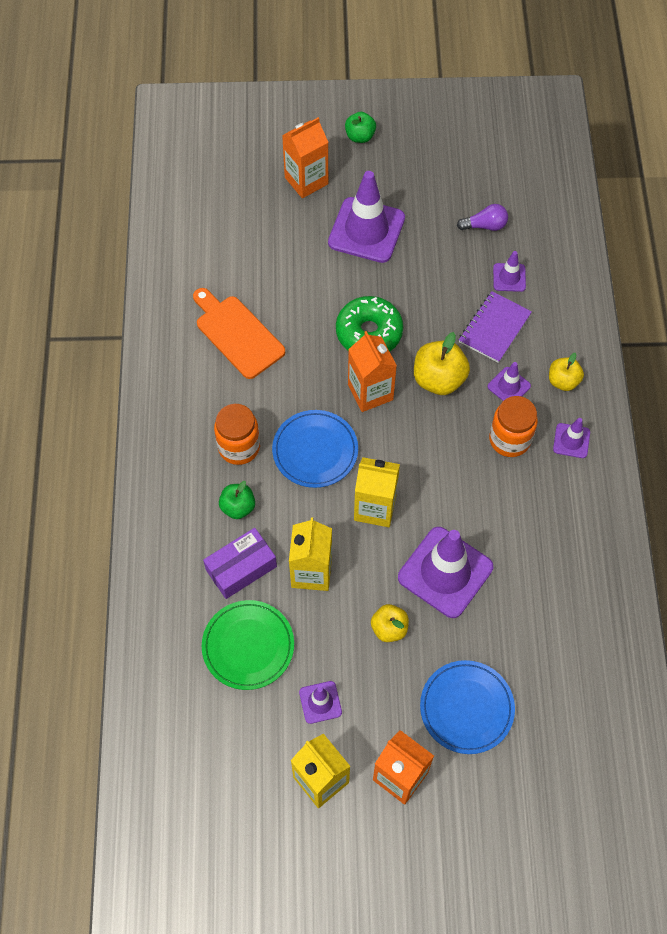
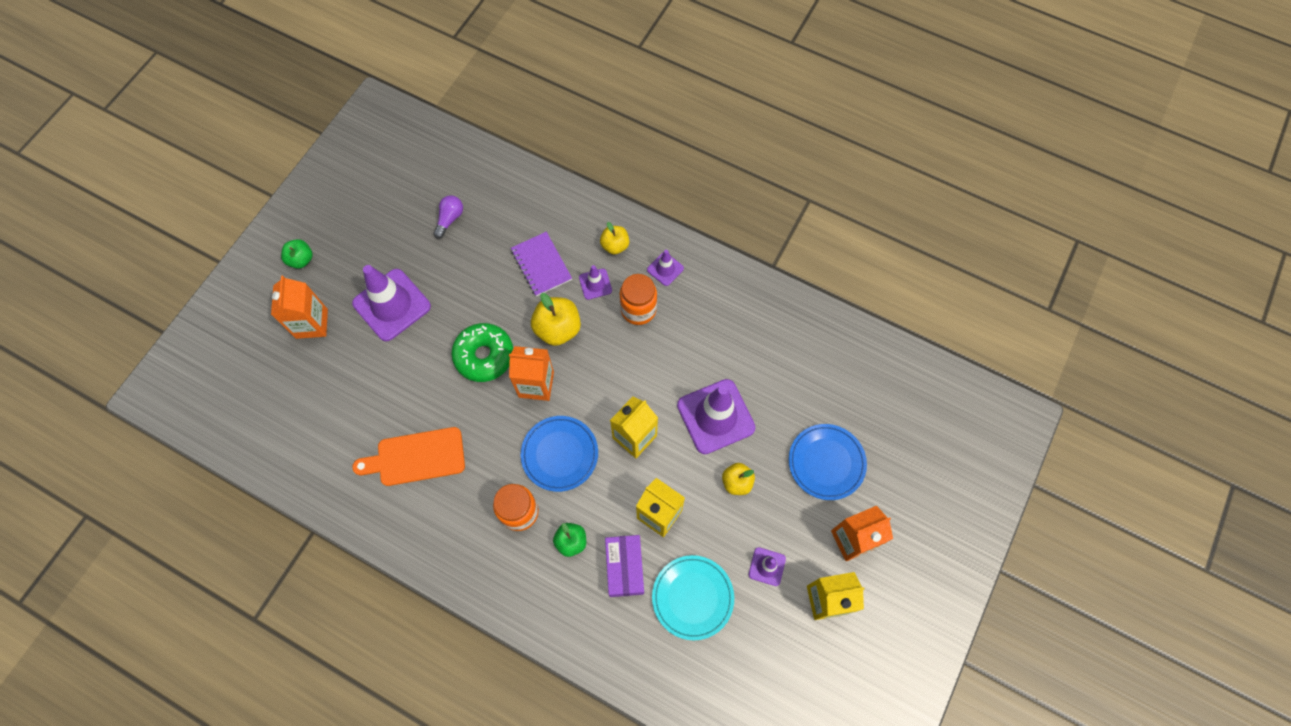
camera: 60 degrees left, 5 degrees up
green plate [202,600,294,690] -> turquoise plate [652,555,734,640]
purple traffic cone [493,251,526,292] -> none

